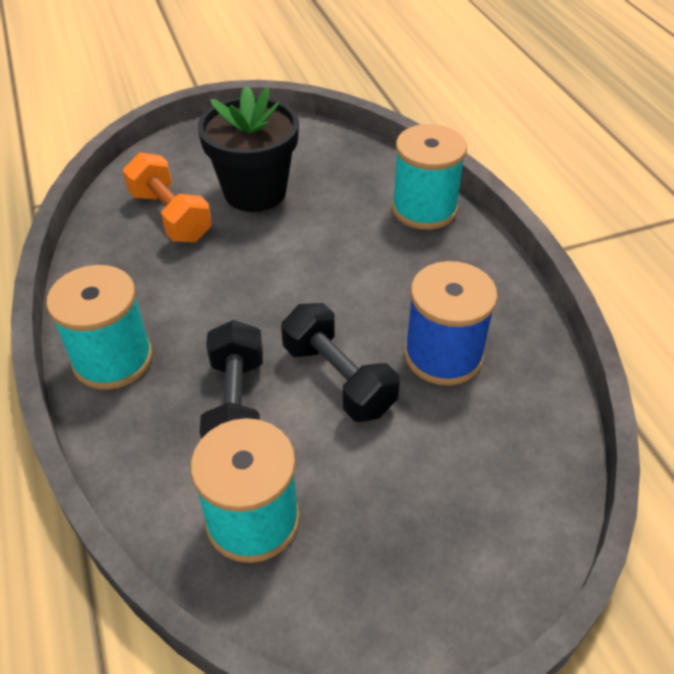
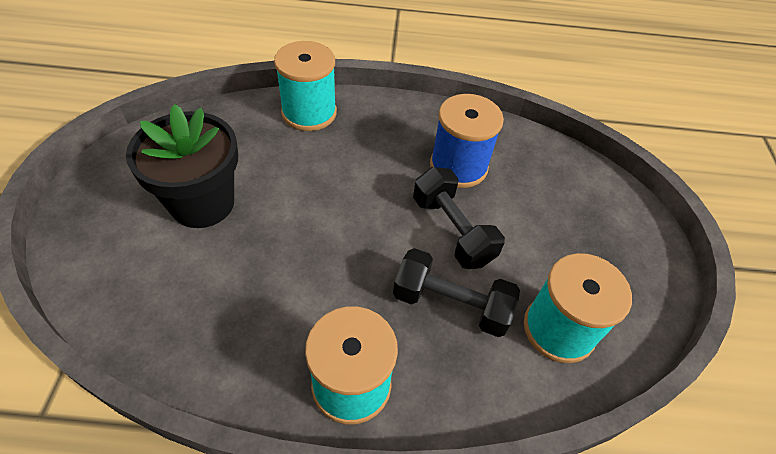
camera: 70 degrees left, 5 degrees up
orange dumbbell [122,152,212,242] -> none
black dumbbell [281,303,400,422] -> black dumbbell turned 75 degrees clockwise [413,167,505,269]

